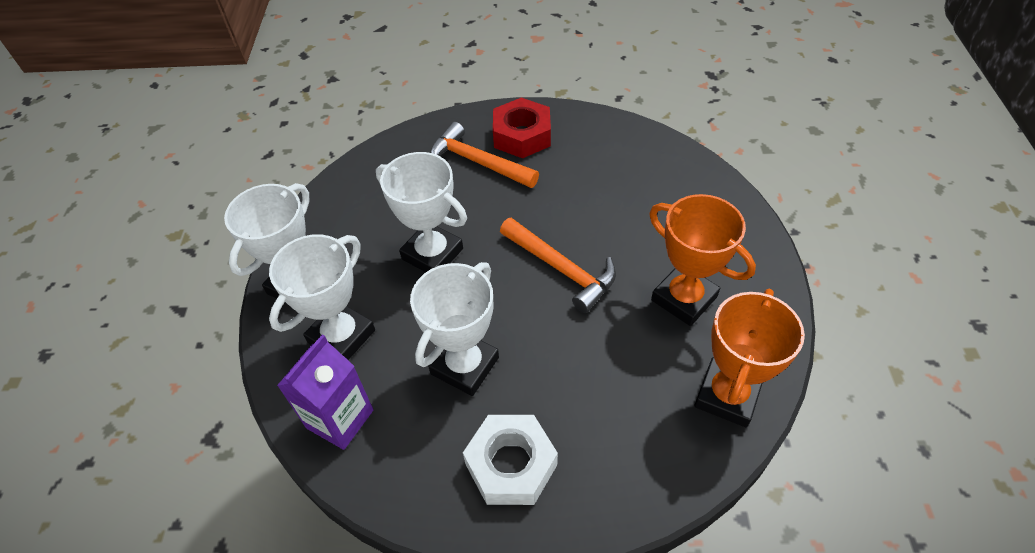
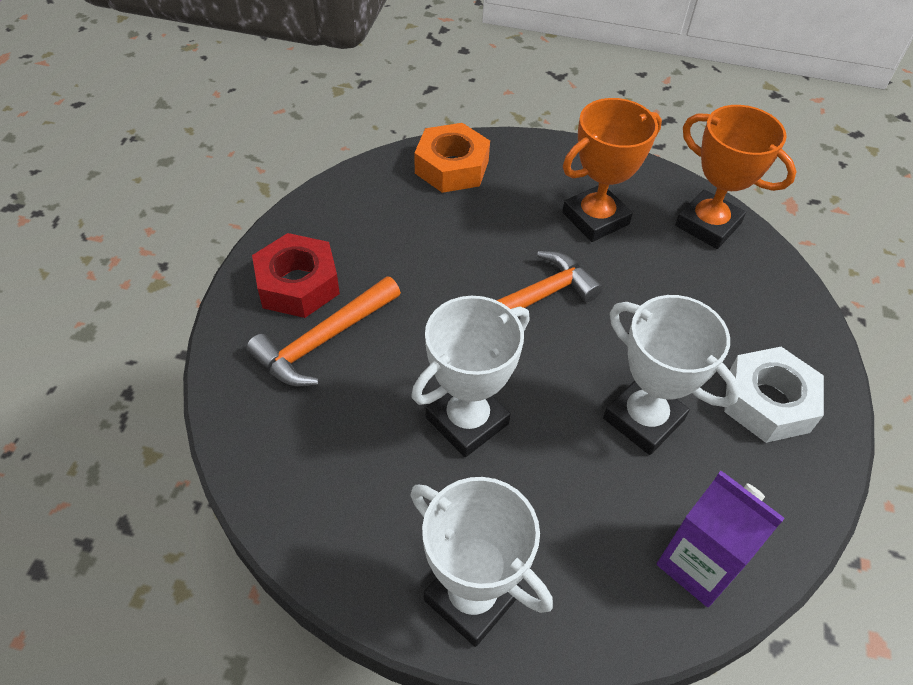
camera: 80 degrees left, 0 degrees up
white trophy [269,234,375,360] -> none
none -> orange nut [414,123,490,193]

